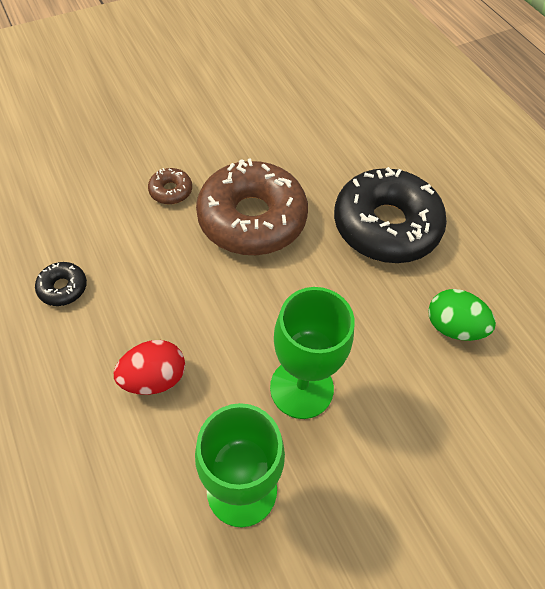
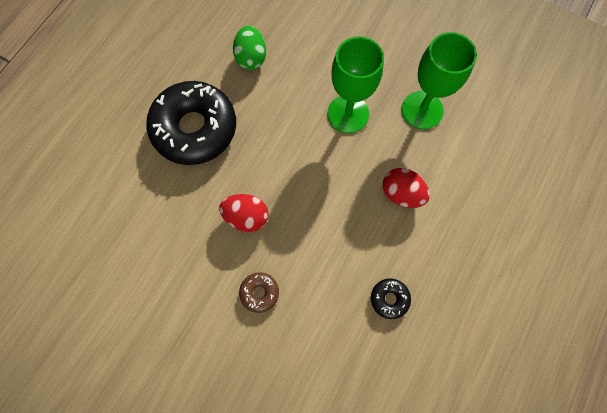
camera: 120 degrees left, 15 degrees up
brown donut [196,158,308,255] -> red egg [219,194,269,232]

